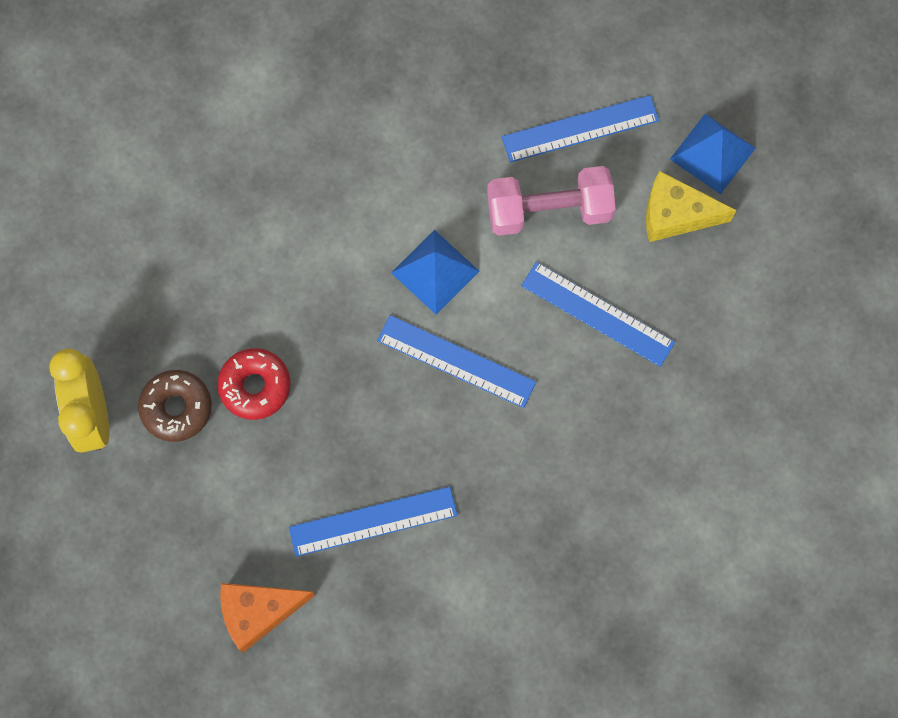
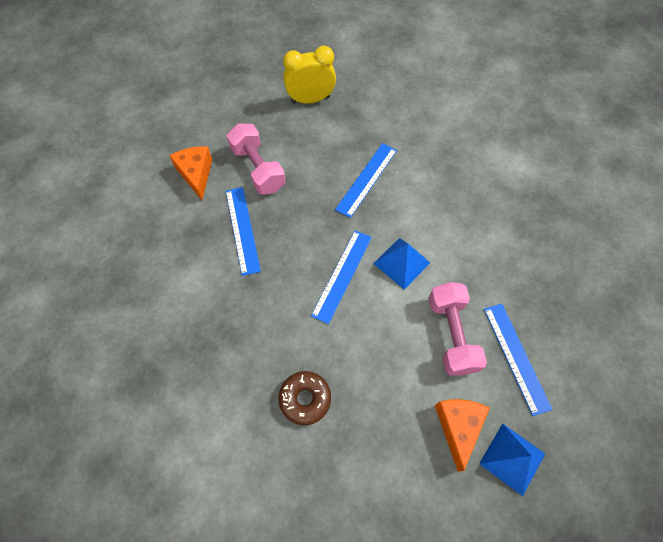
camera: 90 degrees right, 10 degrees down
brown donut [138,370,212,442] -> brown donut moved to [278,371,331,425]
red donut [217,348,291,420] -> none
blue ruler [521,262,675,367] -> blue ruler moved to [335,143,397,218]
yellow cheese [646,170,736,242] -> orange cheese [435,399,490,472]
none -> pink dumbbell [227,124,286,195]

